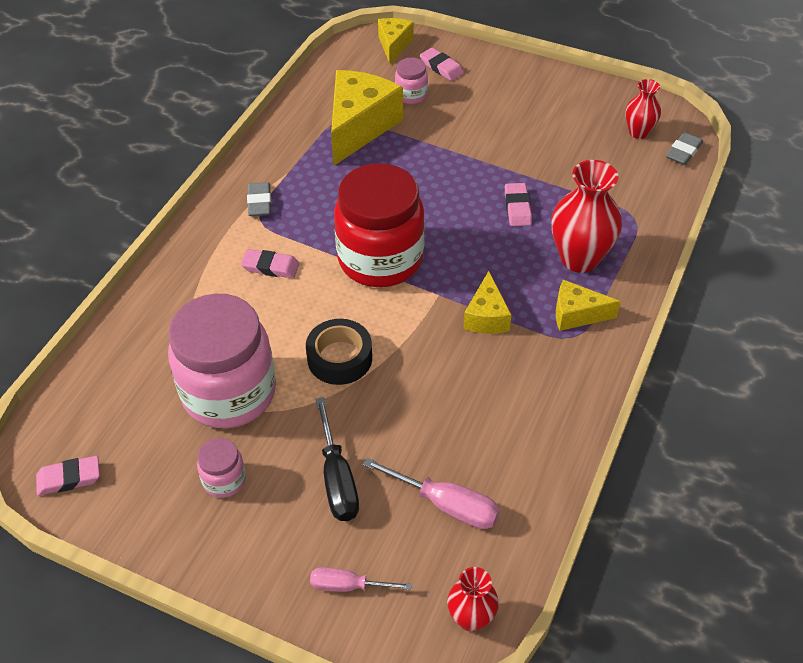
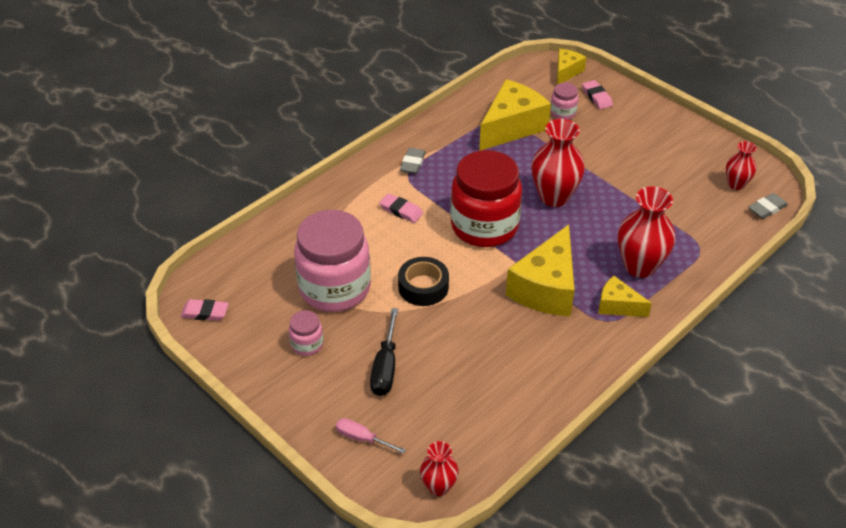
camera: 20 degrees right, 5 degrees down
pink screwdriver [363,458,500,529] -> none
yellow cheese [463,271,511,334] -> yellow cheese [506,225,575,316], size x1.86
pink eraser [505,183,532,226] -> none
none -> red vase [531,119,585,207]

